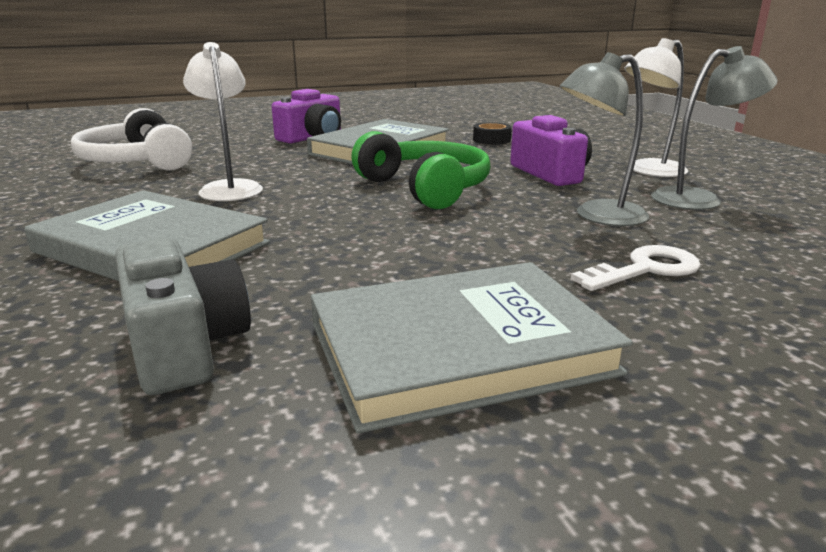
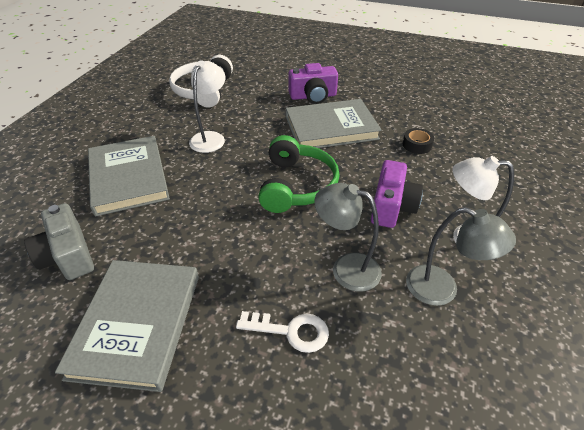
camera: 40 degrees right, 20 degrees up
grey camera [115,238,251,395] -> grey camera turned 135 degrees clockwise [24,203,94,280]
grey book [311,262,633,434] -> grey book turned 75 degrees clockwise [55,260,199,392]

